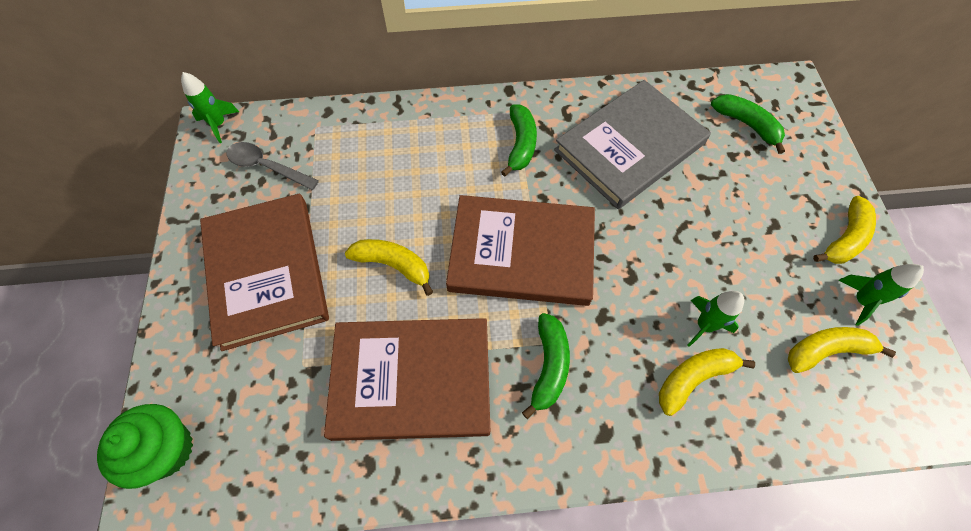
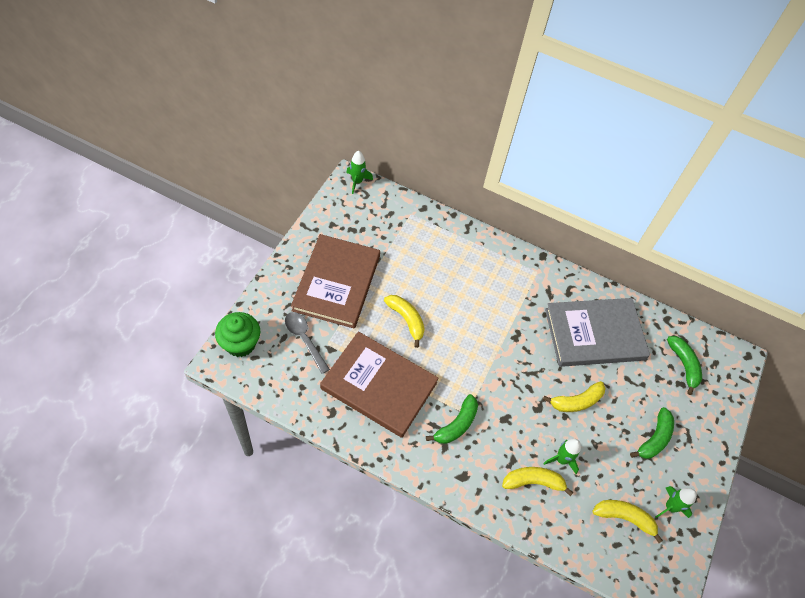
camera: 25 degrees right, 5 degrees down
grey spoon [227,142,319,190] -> grey spoon moved to [285,312,330,374]
brown book [446,195,595,306] -> none
green banana [501,104,537,177] -> green banana moved to [630,407,674,459]
yellow banana [813,196,876,264] -> yellow banana moved to [543,381,606,412]

